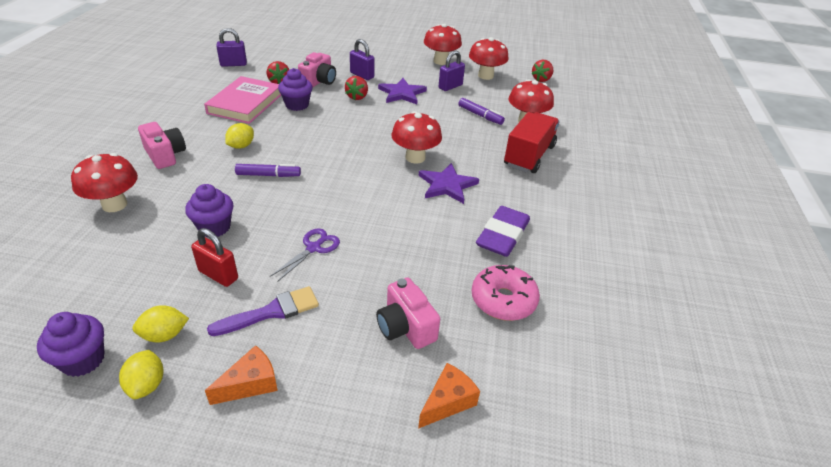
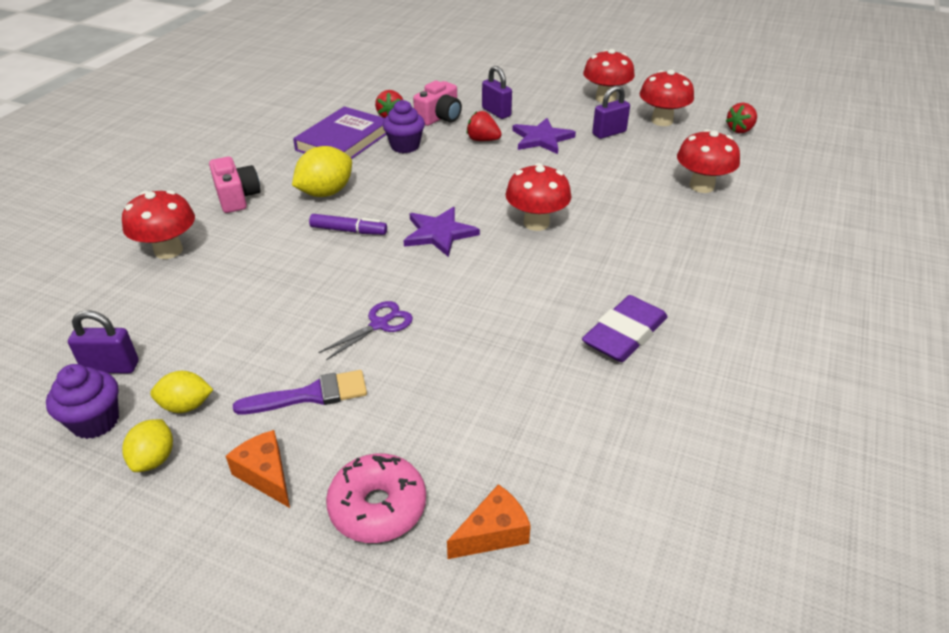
camera: 15 degrees right, 0 degrees up
purple cupcake [185,184,233,237] -> none
red padlock [191,228,238,287] -> none
pink book [204,76,281,124] -> purple book [293,106,386,159]
orange cheese [205,345,278,405] -> orange cheese turned 105 degrees counterclockwise [226,430,290,508]
purple padlock [216,28,247,67] -> purple padlock moved to [68,310,139,373]
yellow lemon [225,123,254,149] -> yellow lemon [292,146,352,197], size x1.63
red strawberry [345,76,368,100] -> red strawberry turned 90 degrees clockwise [467,111,502,141]
pink camera [376,278,440,349] -> none
purple star [419,163,479,204] -> purple star moved to [403,207,480,257]
purple marker [458,98,505,125] -> none
pink donut [472,265,540,321] -> pink donut moved to [326,453,426,543]
red truck [504,112,560,173] -> none

